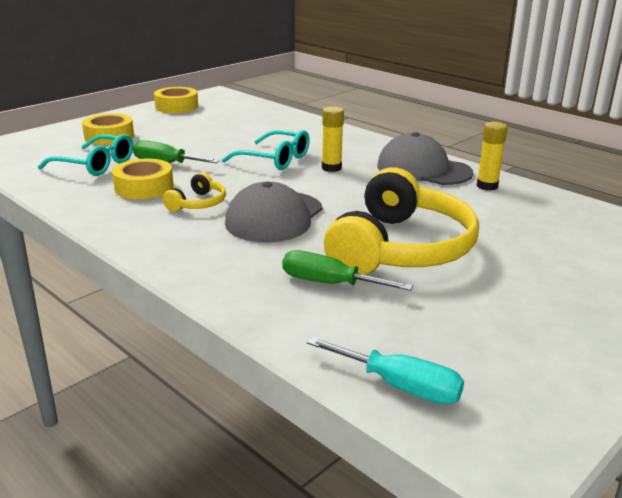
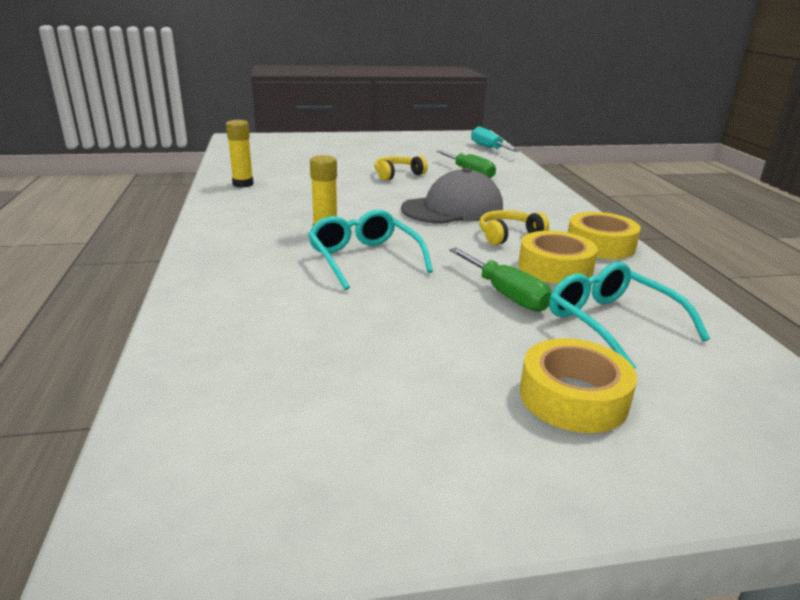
camera: 145 degrees left, 0 degrees up
yellow tape [154,87,198,113] -> yellow tape moved to [568,212,641,259]
yellow headphones [324,167,479,275] -> yellow headphones [374,156,428,181], size x0.44
grey cap [377,132,473,185] -> none

